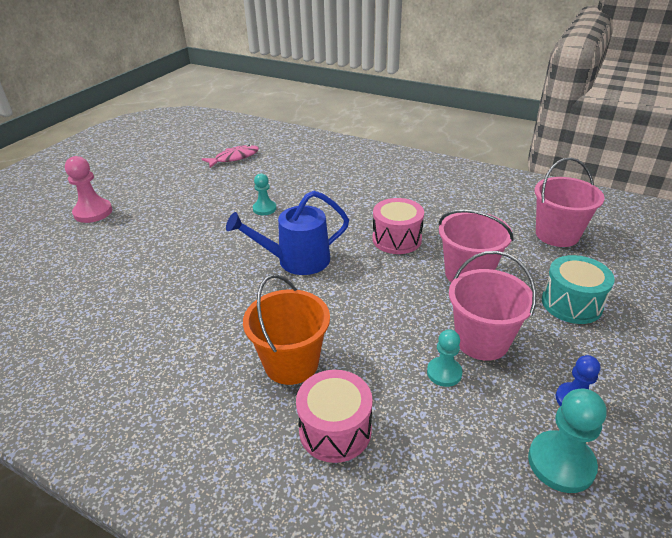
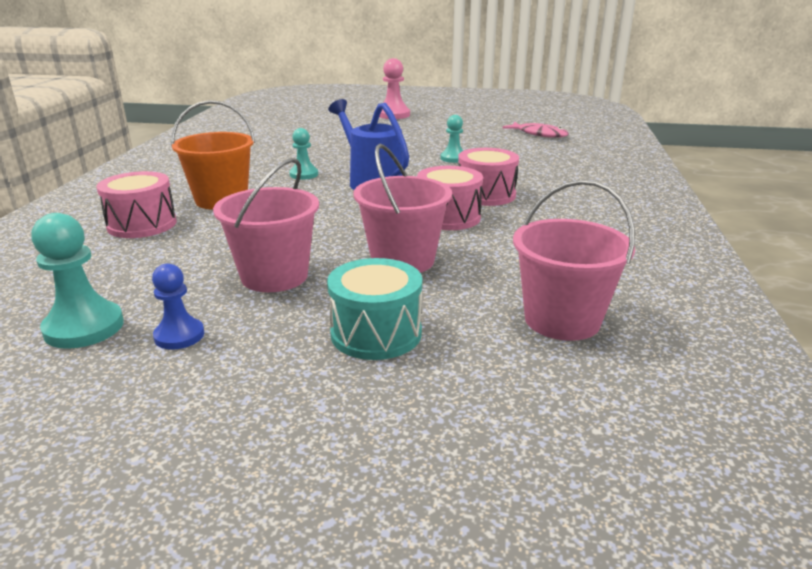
camera: 70 degrees right, 10 degrees down
turquoise pawn [427,329,462,387] -> turquoise pawn moved to [289,128,318,180]
none -> pink drum [458,148,519,206]

